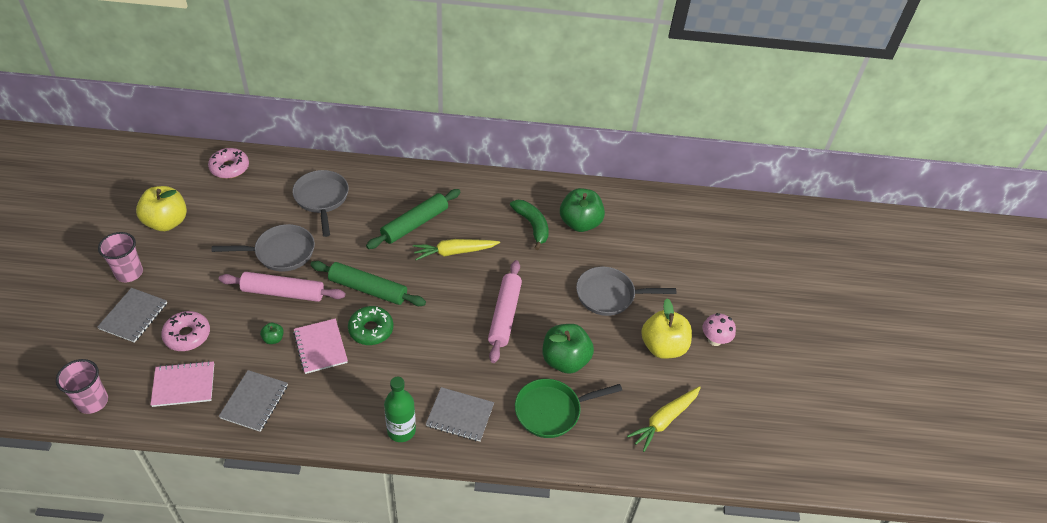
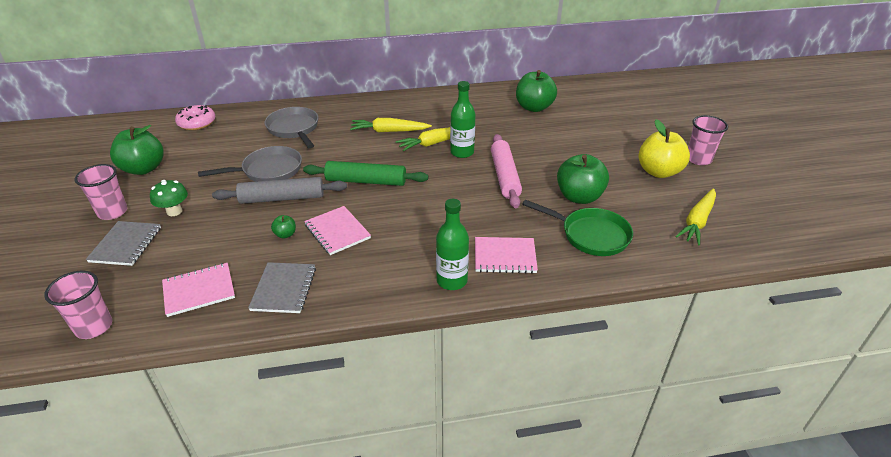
camera: 10 degrees left, 10 degrees down
yellow apple [136,186,187,231] -> green apple [110,125,164,175]
pink donut [161,311,210,351] -> none
pink rolling pin [219,272,345,302] -> grey rolling pin [212,177,347,204]
green donut [348,306,393,345] -> none
green rolling pin [366,189,460,249] -> yellow carrot [350,118,432,132]
grey notebook [426,387,494,442] -> pink notebook [475,237,538,274]
green banana [510,200,549,250] -> none
green pan [515,379,622,438] -> green pan turned 120 degrees counterclockwise [522,199,633,256]
grey pan [576,267,676,316] -> none
pink mushroom [702,313,736,346] -> pink cup [688,115,728,165]
none -> green mushroom [150,180,188,216]
none -> green bottle [450,81,476,158]

